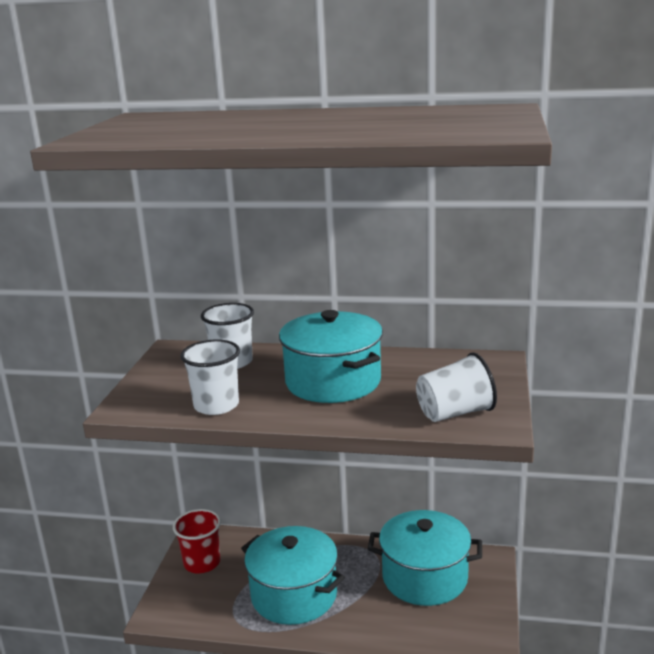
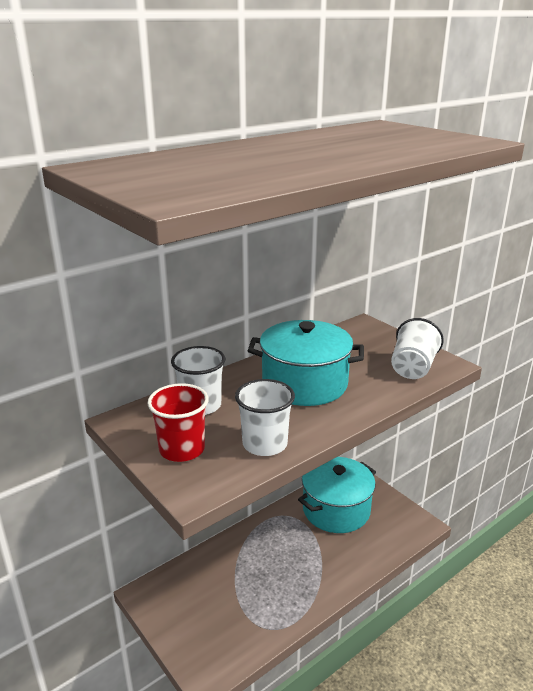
camera: 50 degrees left, 5 degrees up
red cup [173,509,221,573] -> red cup moved to [147,383,209,462]
turquoise pot [241,526,345,625] -> none

